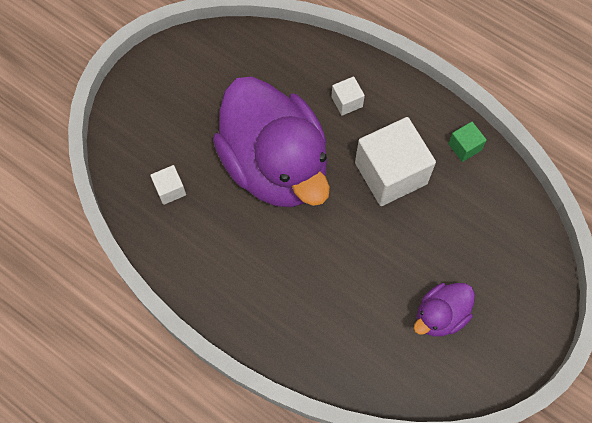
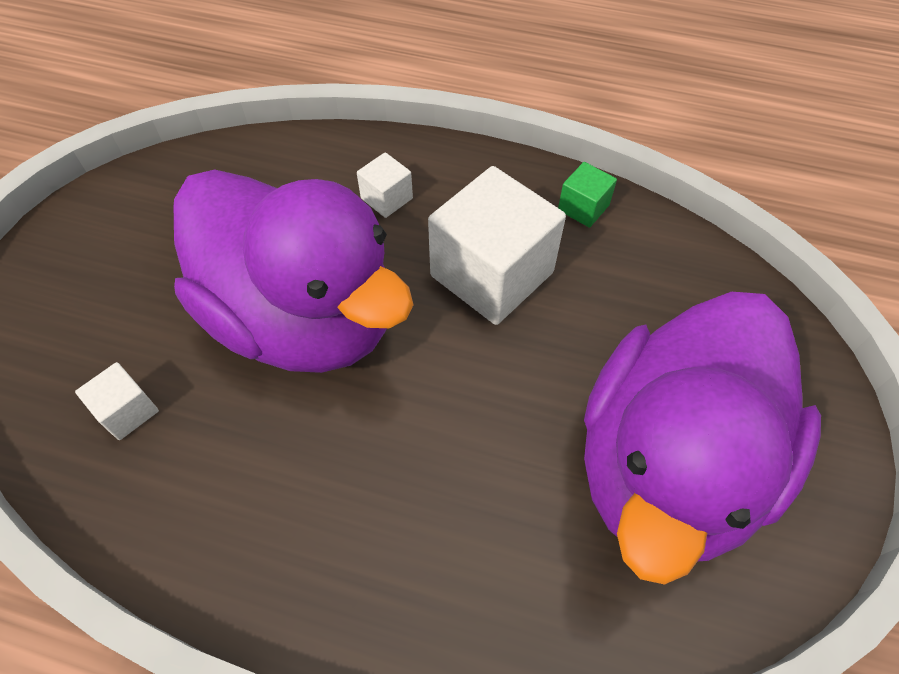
camera: 20 degrees left, 10 degrees down
purple duck [414,283,475,337] -> purple duck [584,292,821,585], size x2.25

